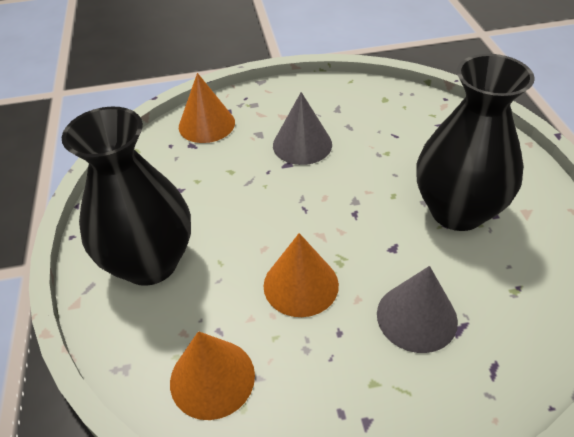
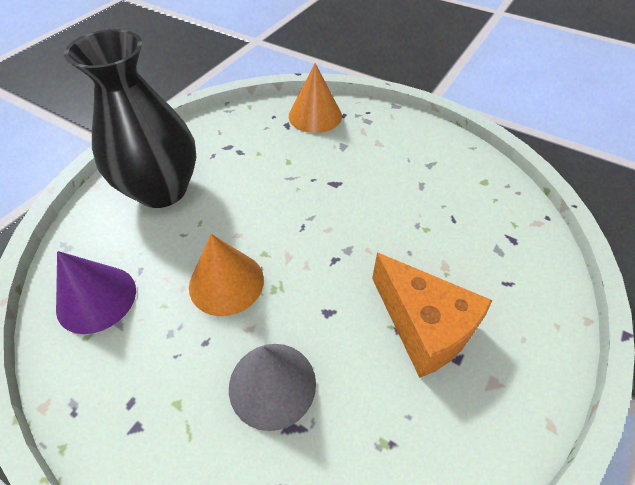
camera: 40 degrees right, 5 degrees up
orange cone [170,331,255,420] -> purple cone [56,251,136,334]
grey cone [273,92,332,165] -> none
black vase [416,54,535,231] -> orange cheese [372,253,492,378]

